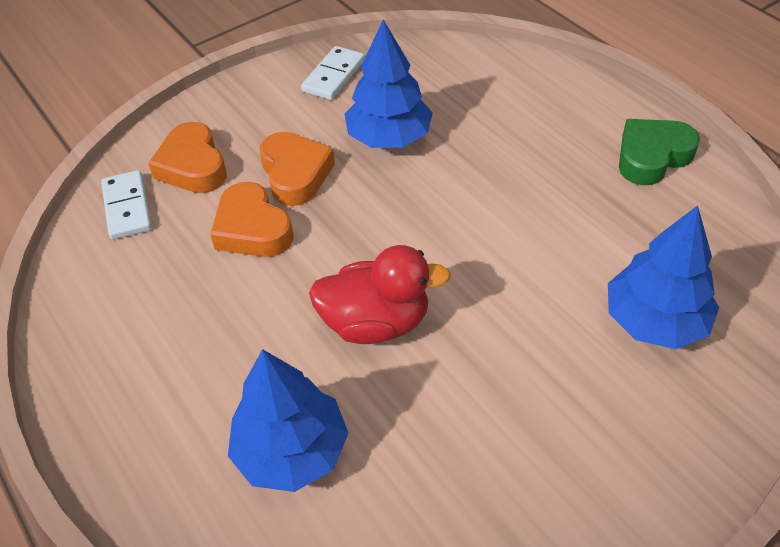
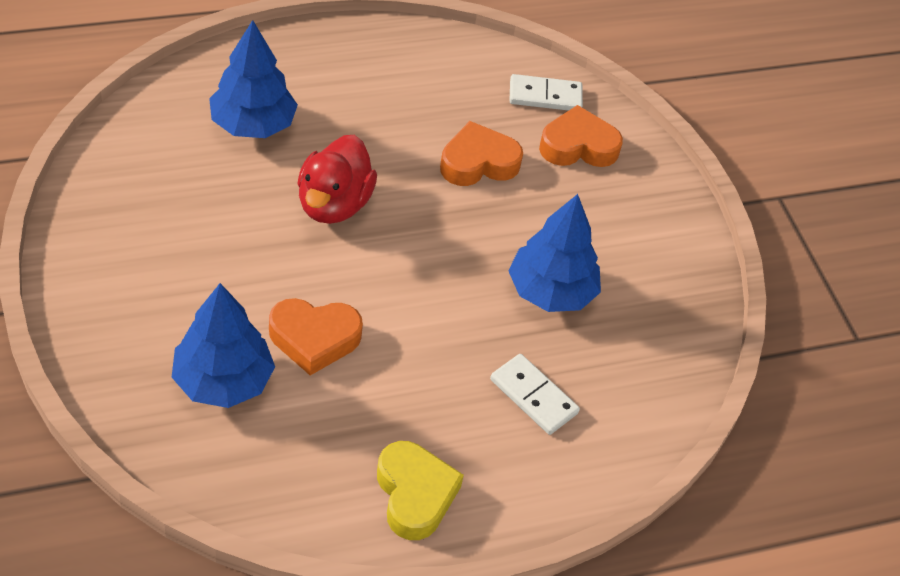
camera: 100 degrees right, 0 degrees up
orange heart [260,132,335,206] -> orange heart moved to [269,298,363,375]
white domino [301,46,365,100] -> white domino moved to [490,354,580,435]
green heart [619,119,700,185] -> yellow heart [377,441,464,540]

